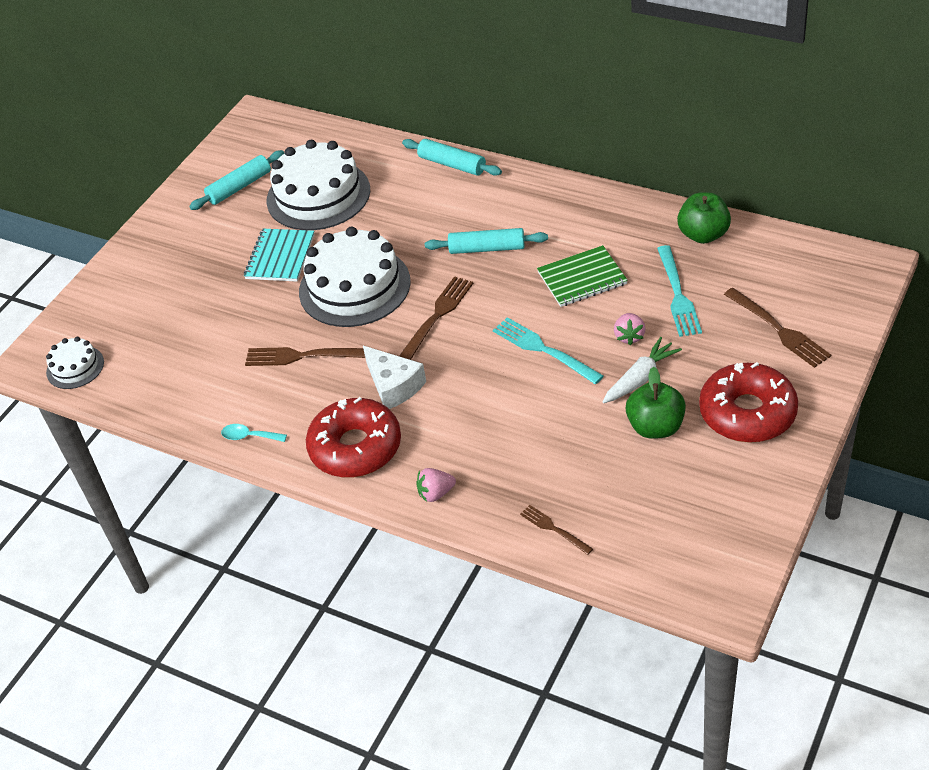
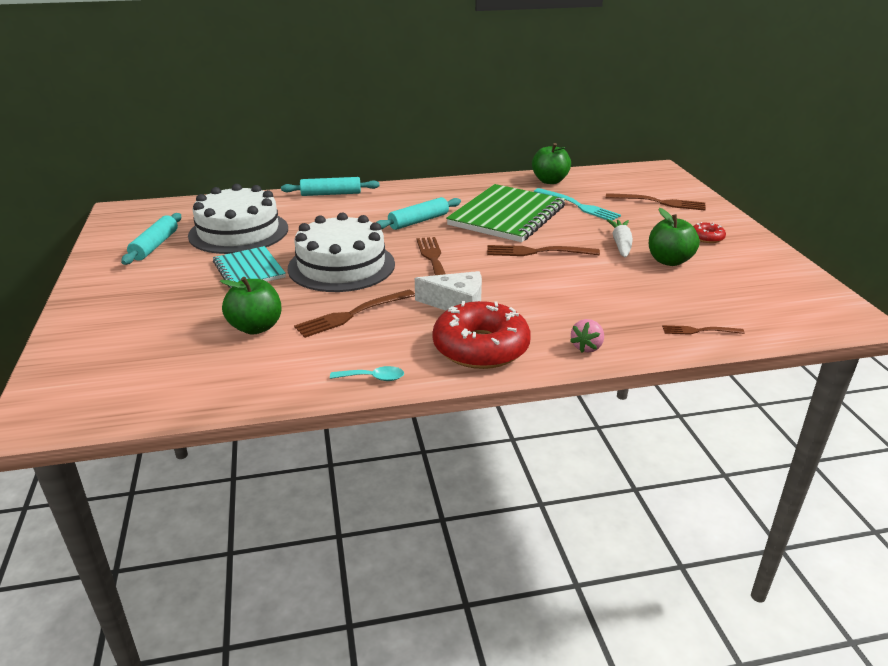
camera: 45 degrees left, 15 degrees down
white cake [46,337,104,389] -> none
turquoise spoon [221,424,287,442] -> turquoise spoon turned 150 degrees counterclockwise [330,366,404,381]
turquoise fork [493,317,604,384] -> brown fork [487,245,600,256]
green notebook [537,245,628,307] -> green notebook [446,184,565,242], size x1.74
pink strawberry [614,313,646,345] -> none
red donut [699,362,798,443] -> red donut [693,222,726,243], size x0.45
none -> green apple [220,277,281,335]

